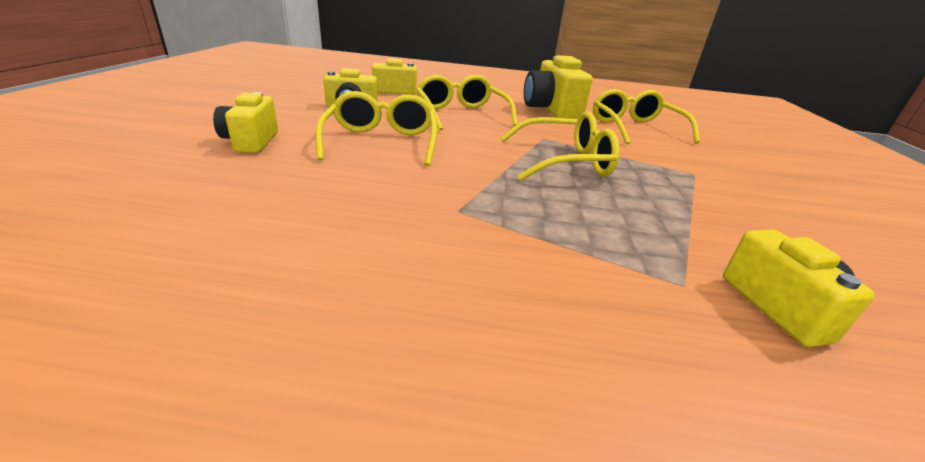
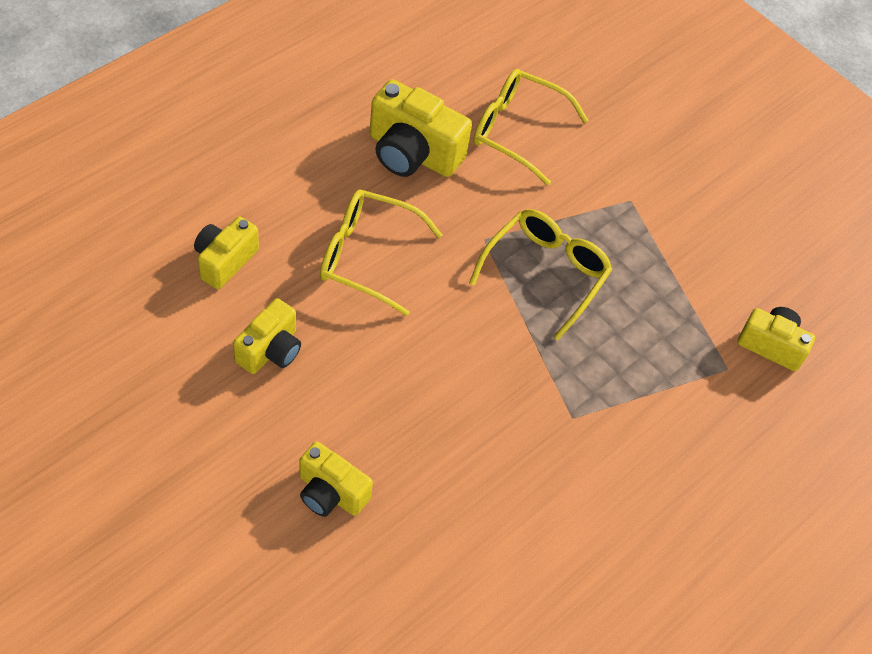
camera: 55 degrees left, 25 degrees up
yellow glasses [316,91,437,166] -> none

